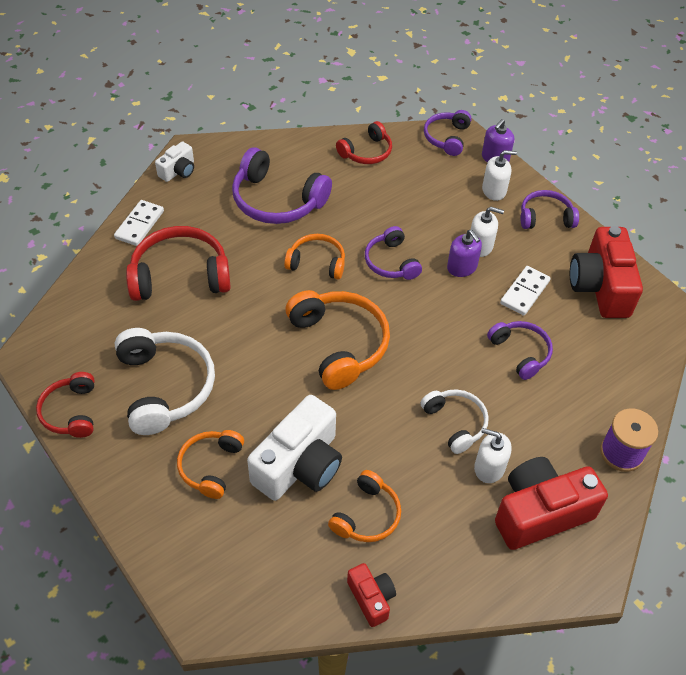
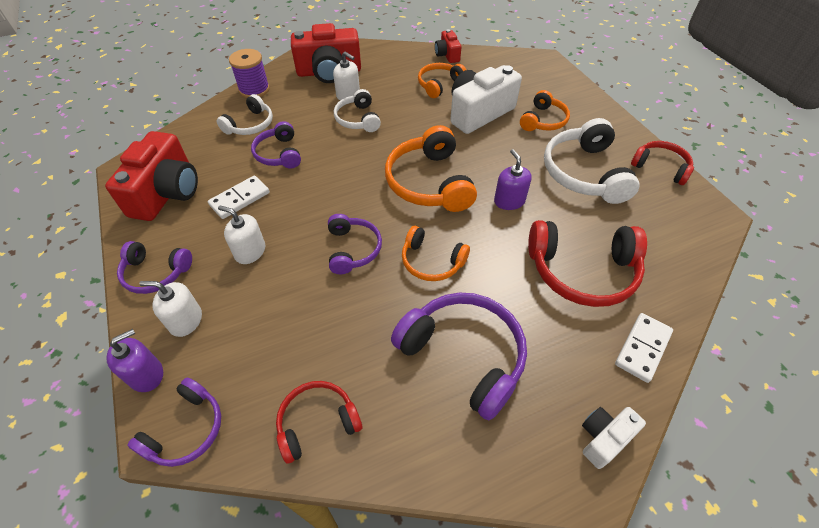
camera: 165 degrees left, 0 degrees up
red headphones [36,372,94,438] -> red headphones turned 60 degrees counterclockwise [631,141,694,185]
purple soap dispenser [447,230,482,277] -> purple soap dispenser moved to [494,149,532,210]
none -> white headphones [217,94,273,135]

